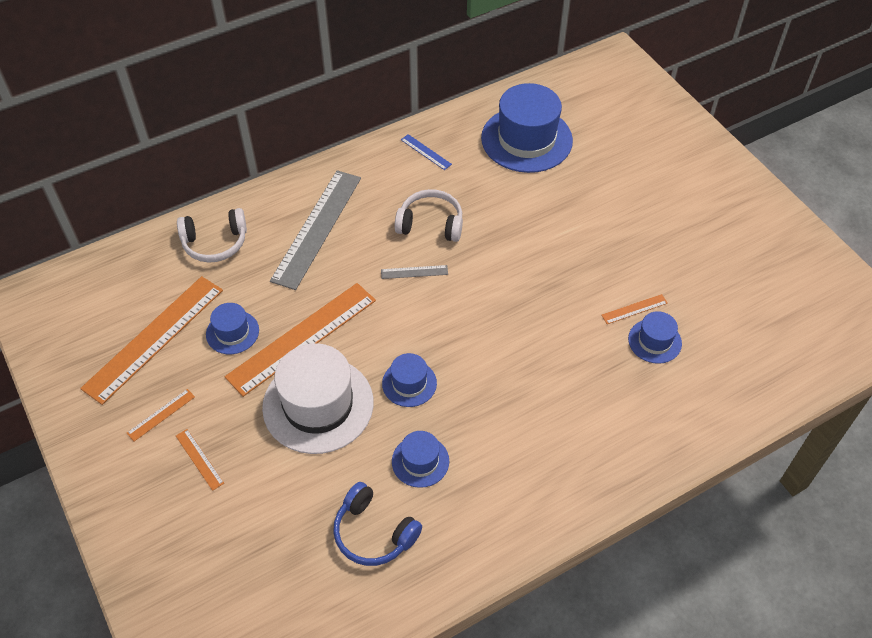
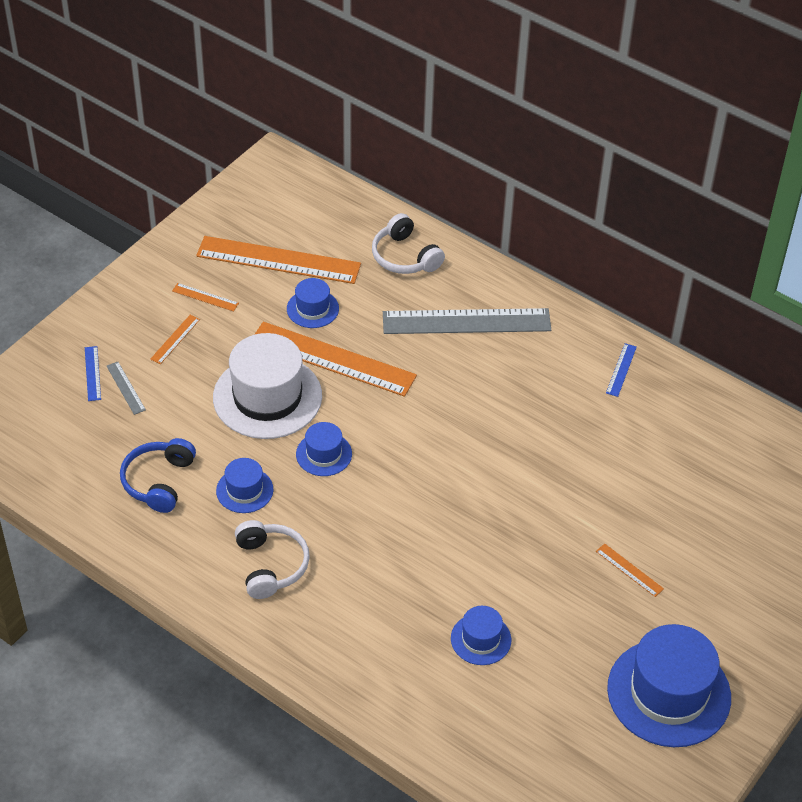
camera: 65 degrees right, 5 degrees down
grey ruler [381,265,448,279] -> grey ruler moved to [107,362,146,415]
white headphones [394,189,463,242] -> white headphones moved to [235,520,310,599]
blue hat [481,83,573,173] -> blue hat moved to [607,624,731,747]
orange ruler [601,294,668,324] -> orange ruler moved to [596,543,664,597]
none -> blue ruler [85,346,101,401]

